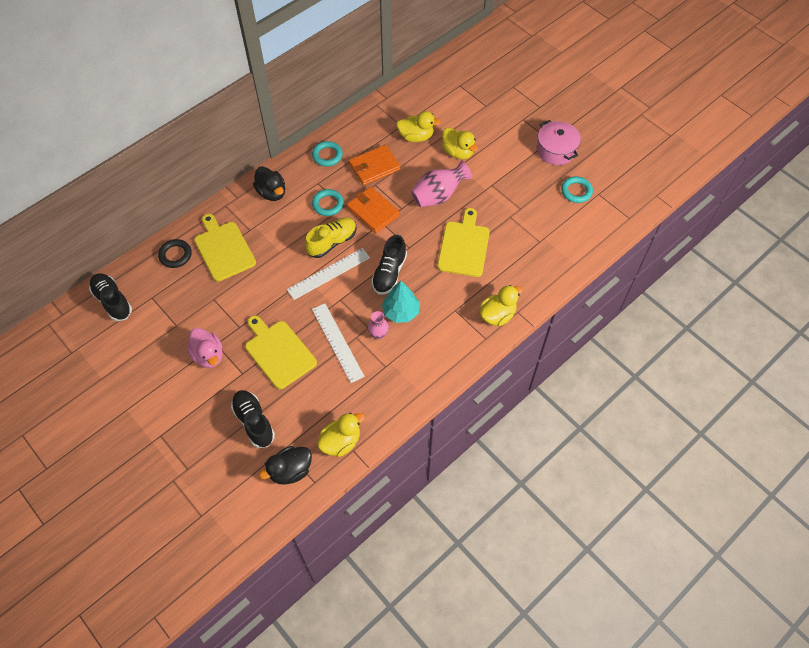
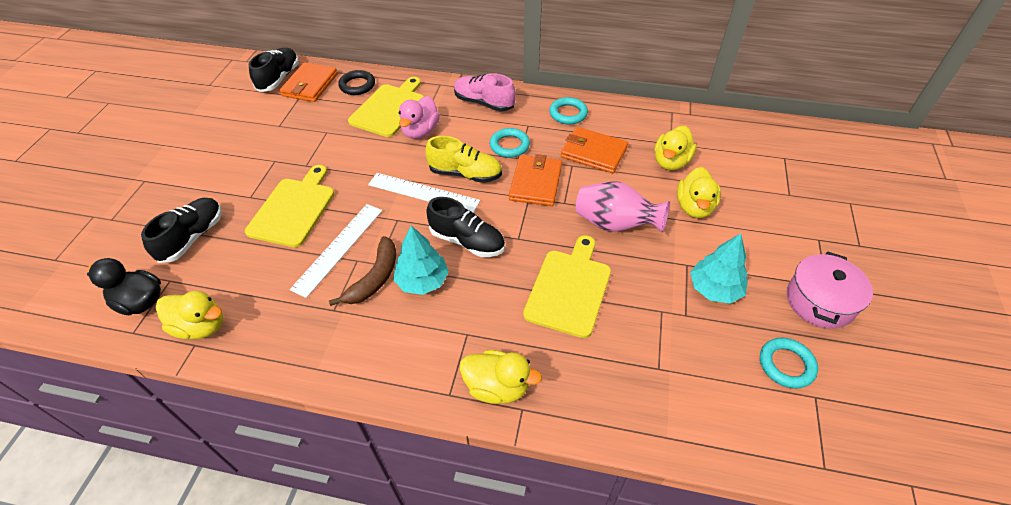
camera: 55 degrees right, 10 degrees down
pink duck [186,328,223,368] -> pink duck moved to [399,96,440,139]
black duck [253,166,285,201] -> pink shoe [454,73,516,112]
pink vase [368,311,389,340] -> brown banana [329,236,396,306]
black shoe [371,235,407,295] -> black shoe turned 135 degrees counterclockwise [426,197,505,257]
yellow duck [396,111,441,142] -> yellow duck turned 60 degrees clockwise [655,126,697,170]
yellow cutting board [437,208,490,277] -> yellow cutting board turned 45 degrees counterclockwise [523,235,611,338]
none -> orange wallet [280,62,338,102]
none -> turquoise tree [690,234,748,304]

